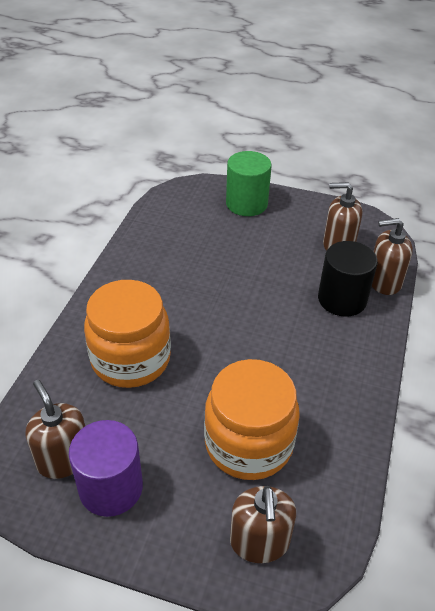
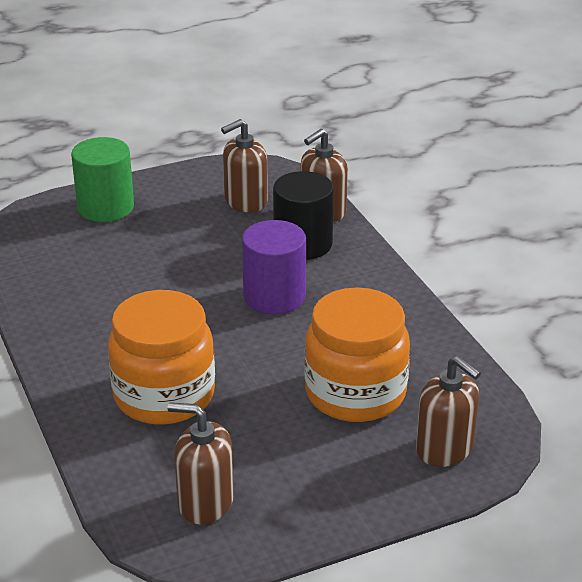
camera: 40 degrees left, 10 degrees down
purple cylinder [69,420,143,517] -> purple cylinder moved to [242,220,306,314]

